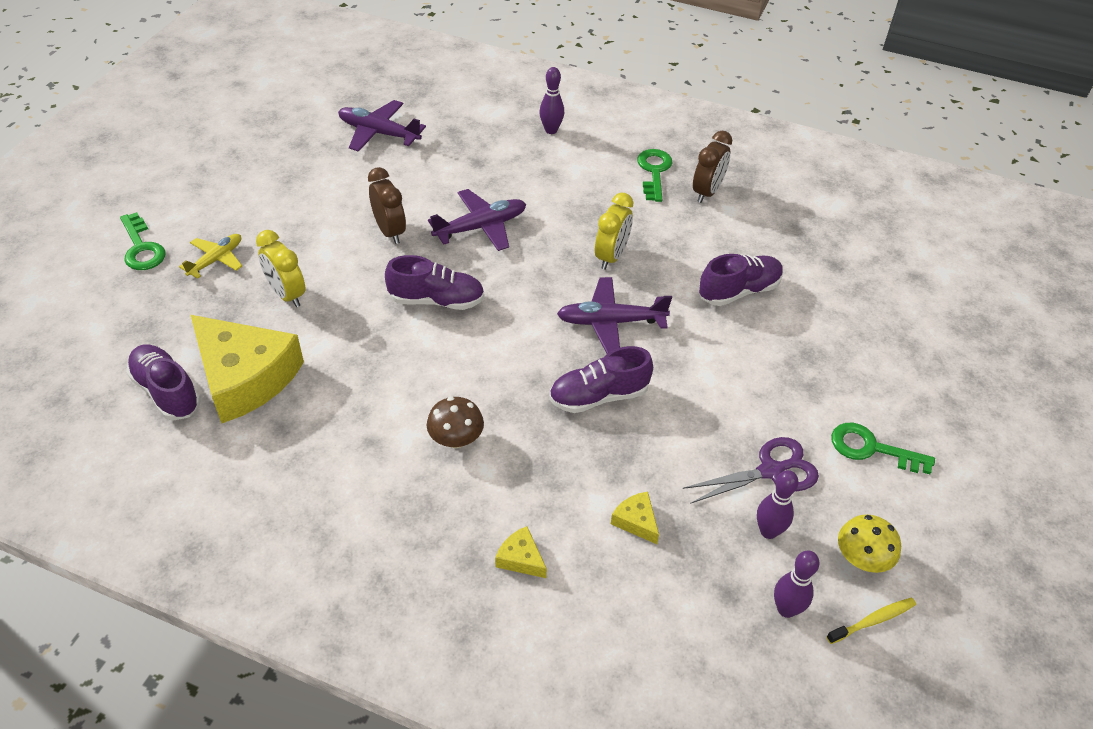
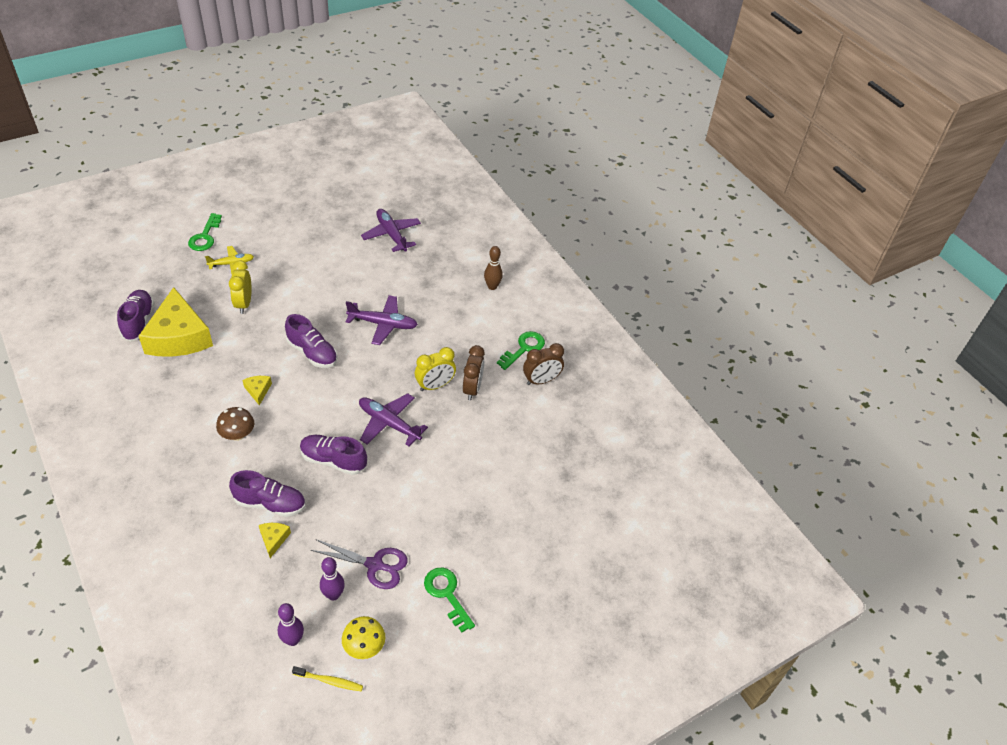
camera: 35 degrees right, 0 degrees up
brown clock [368,167,406,244] -> brown clock moved to [463,345,485,400]
yellow cheese [495,526,547,578] -> yellow cheese moved to [243,376,272,405]
purple bowling pin [539,67,564,134] -> brown bowling pin [484,246,503,290]
purple shoe [699,254,783,306] -> purple shoe moved to [229,470,306,517]

